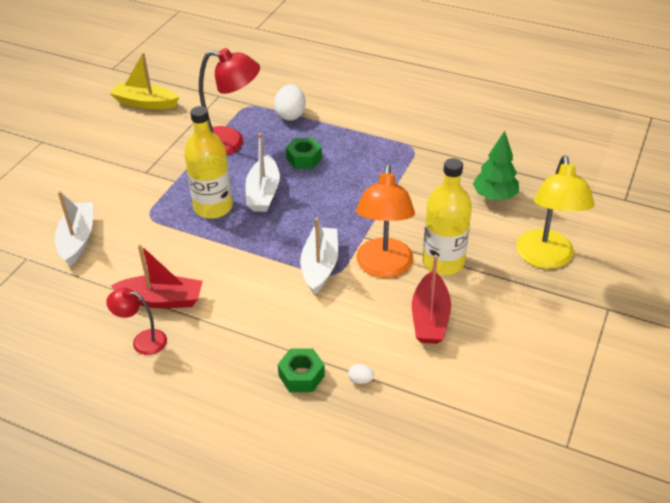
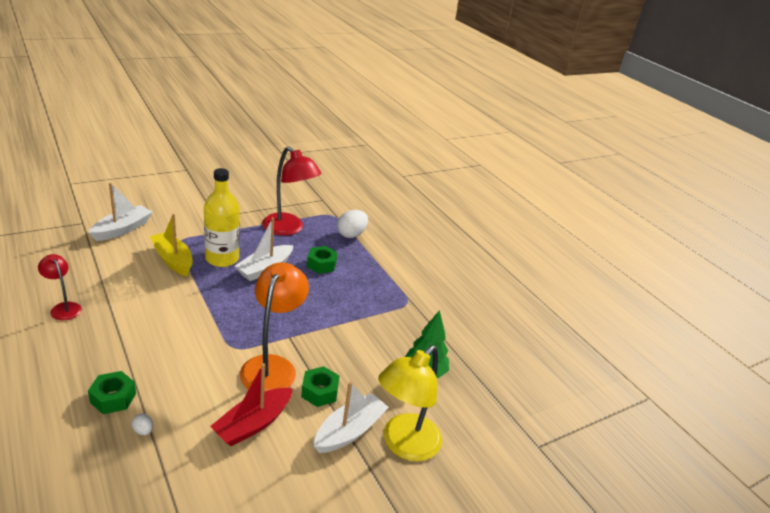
camera: 30 degrees right, 10 degrees down
yellow boat [110,52,179,110] -> yellow boat moved to [150,214,193,276]
red boat [111,244,203,308] -> none
white boat [300,218,338,295] -> white boat moved to [314,382,389,453]
orange lamp [356,164,415,278] -> orange lamp turned 150 degrees clockwise [240,262,309,391]
yellow bottle [423,158,472,275] -> green nut [301,366,340,407]

